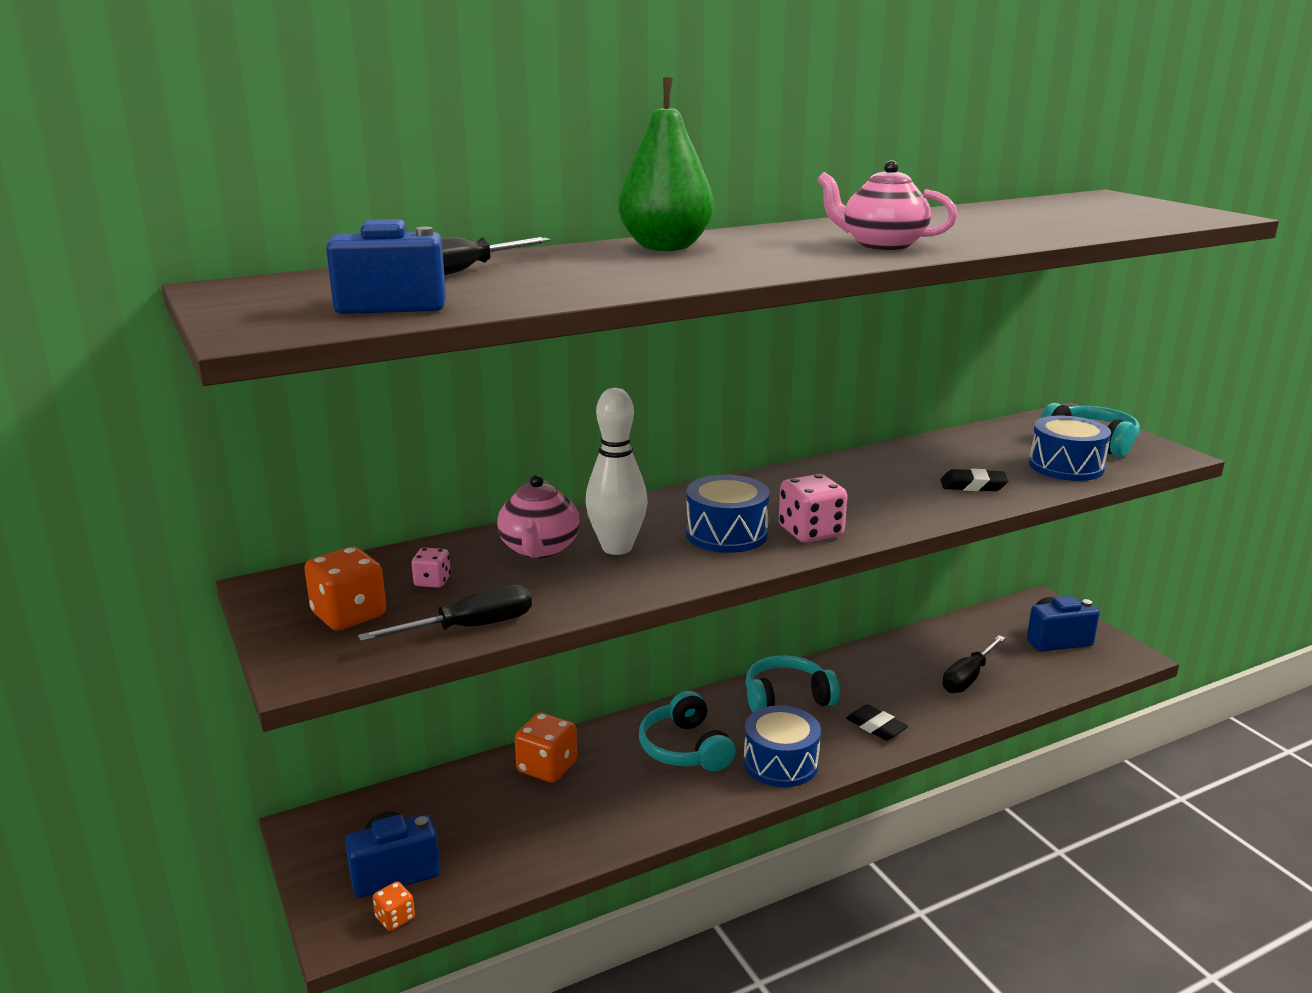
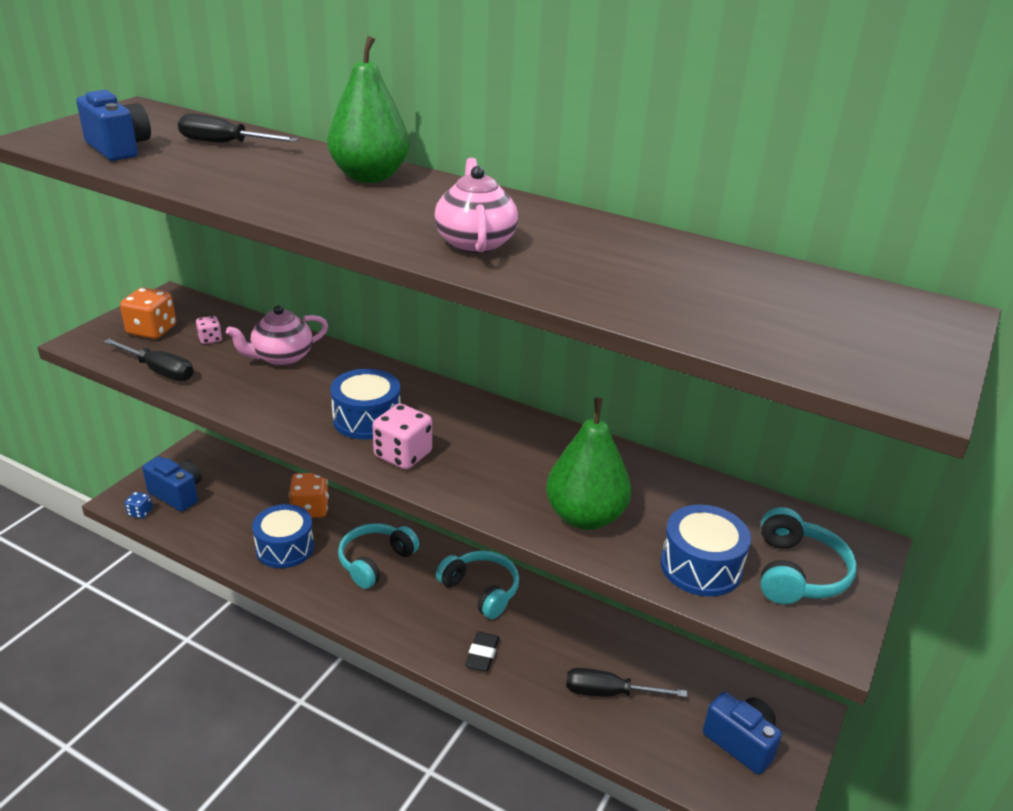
camera: 55 degrees right, 10 degrees up
orange dice [373,881,415,931] -> blue dice [125,492,153,519]
white bowling pin [586,388,648,555] -> none
blue drum [744,705,821,787] -> blue drum moved to [252,504,314,568]
black eraser [941,469,1009,491] -> green pear [546,398,631,530]

